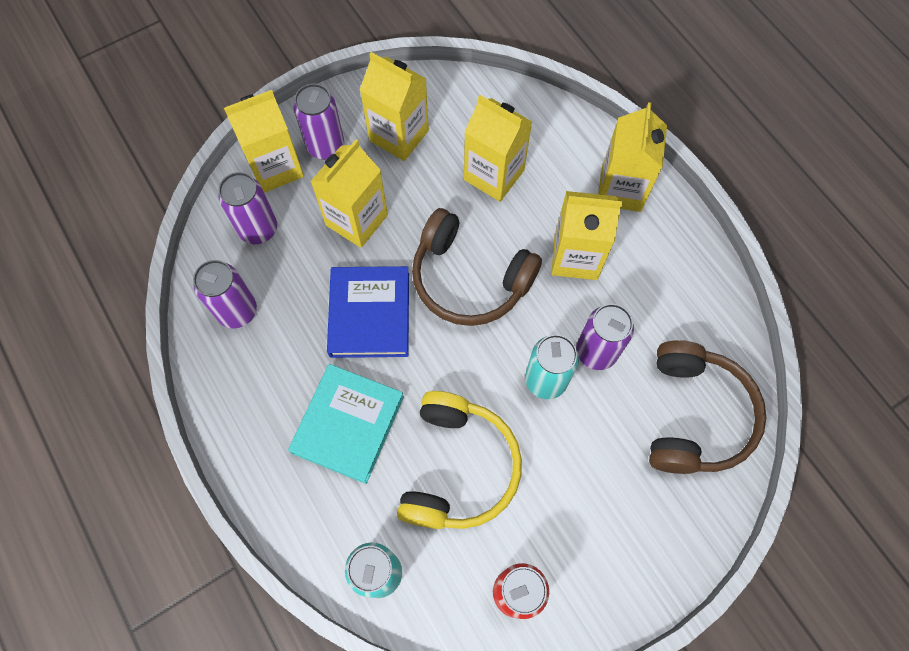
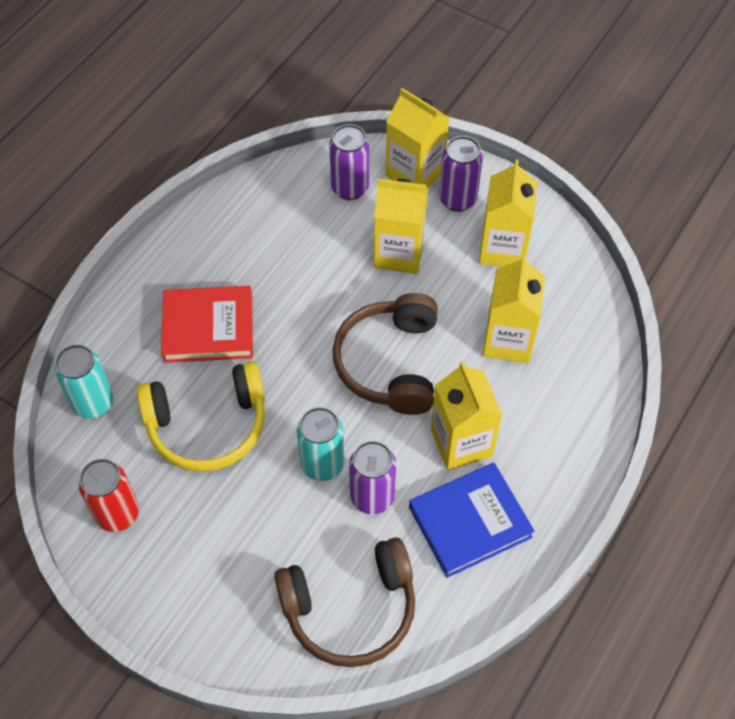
camera: 65 degrees right, 10 degrees down
purple can [193,260,257,328] -> none
turquoise book [288,364,404,484] -> red book [161,286,253,363]
blue book [327,266,409,358] -> blue book moved to [409,463,535,578]
yellow carton [598,102,667,212] -> none

